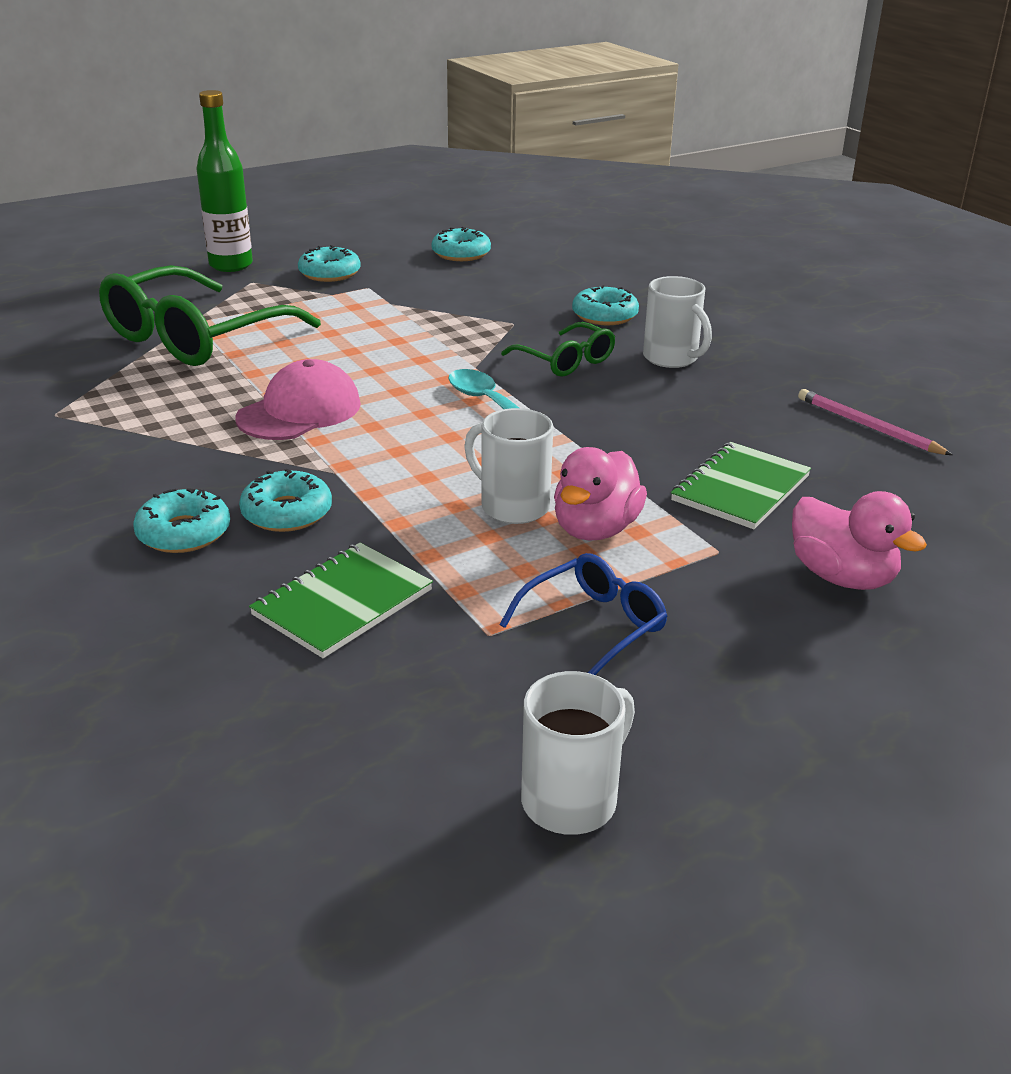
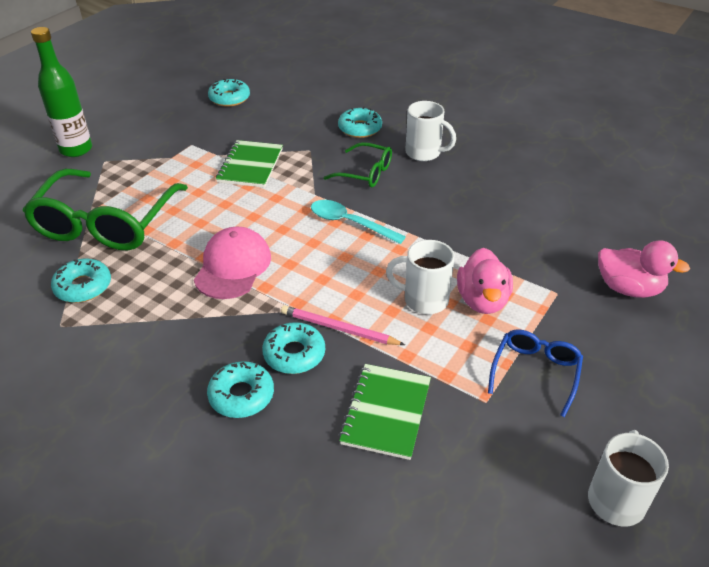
camera: 25 degrees left, 10 degrees up
turquoise donut [298,245,361,282] -> turquoise donut moved to [51,259,111,303]
green notebook [671,442,811,529] -> green notebook moved to [216,140,283,188]
pink pencil [798,389,953,455] -> pink pencil moved to [281,305,405,345]

